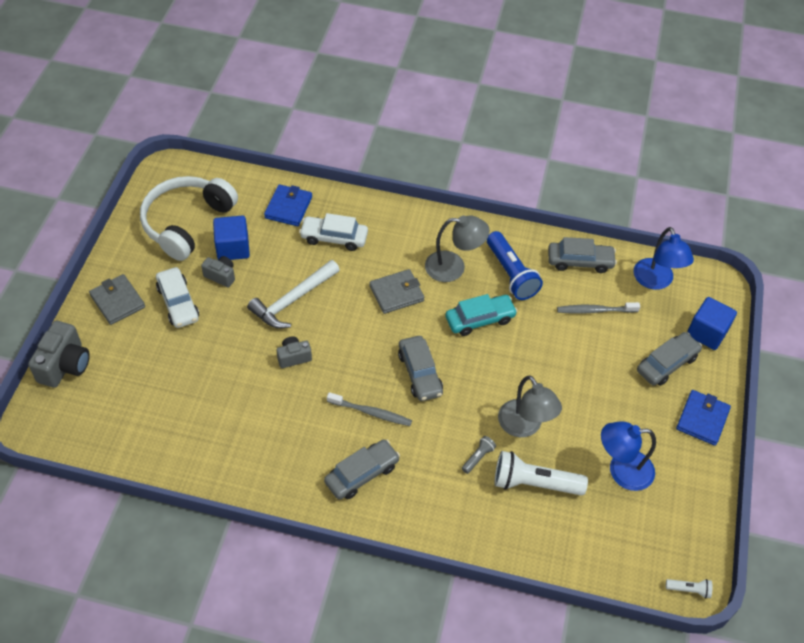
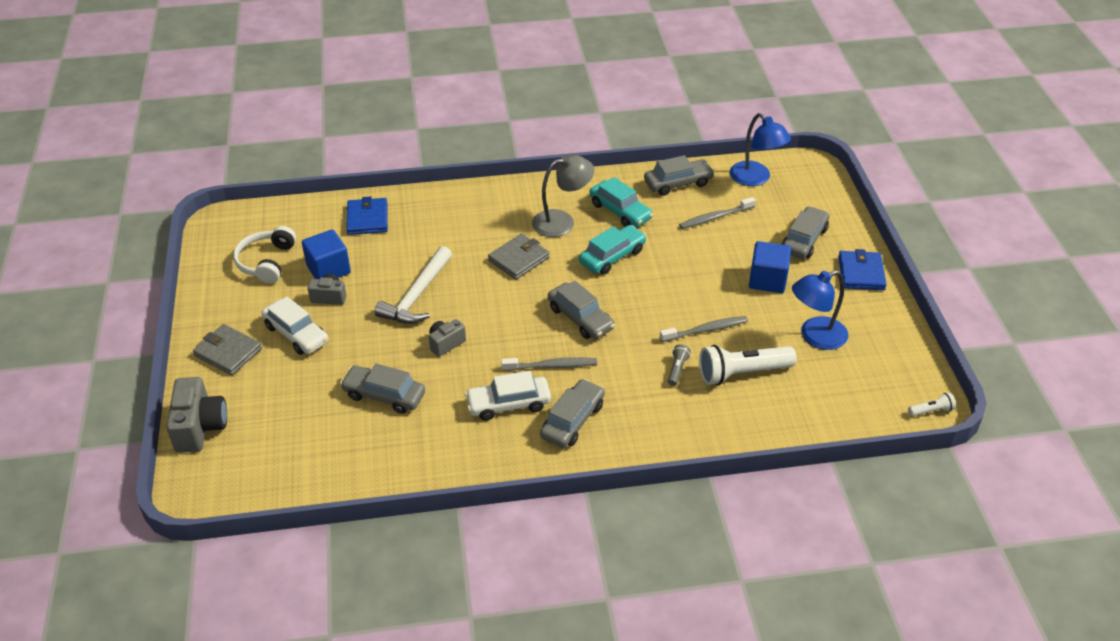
camera: 20 degrees left, 10 degrees down
white headphones [140,176,238,261] -> white headphones [233,226,296,284], size x0.62
white car [299,213,368,251] -> white car moved to [465,371,551,421]
blue flashlight [487,231,543,300] -> turquoise car [589,177,653,227]
grey lamp [498,375,562,437] -> grey toothbrush [660,316,748,342]
blue cube [687,297,737,350] -> blue cube moved to [749,241,791,293]
none -> grey car [340,363,425,414]

